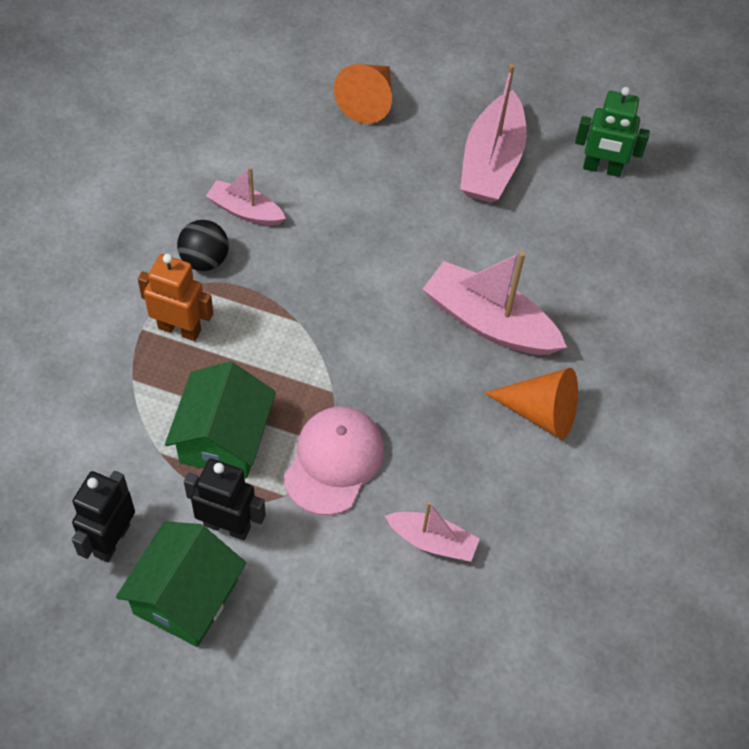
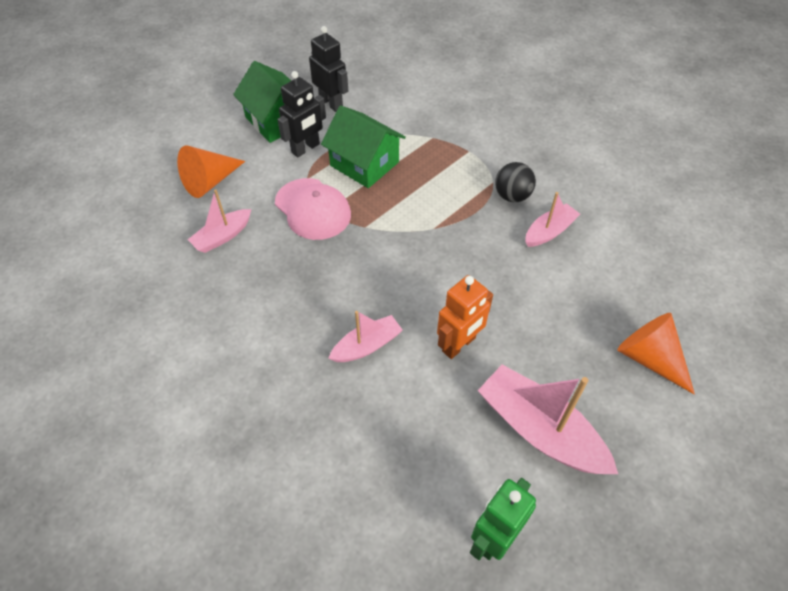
camera: 120 degrees right, 5 degrees down
orange robot [138,254,213,341] -> orange robot moved to [437,275,493,359]
pink boat [423,251,567,355] -> pink boat [328,311,403,362], size x0.58
orange cone [484,368,578,439] -> orange cone moved to [177,145,245,198]

